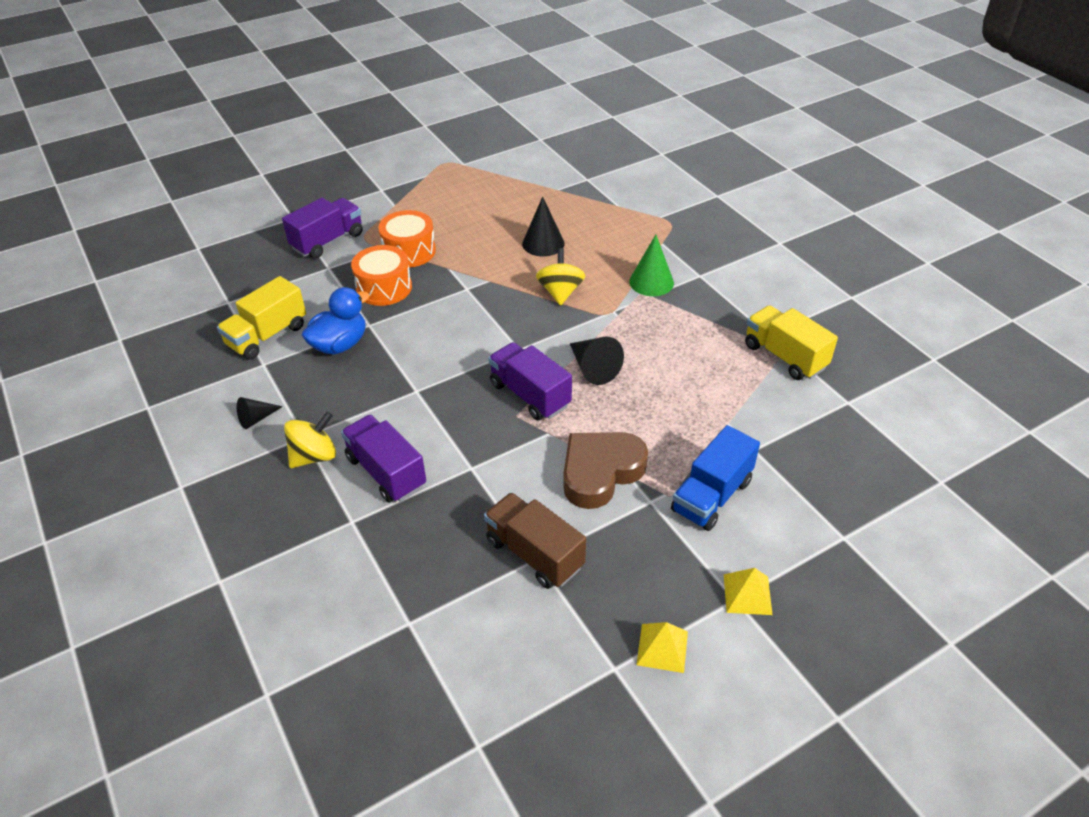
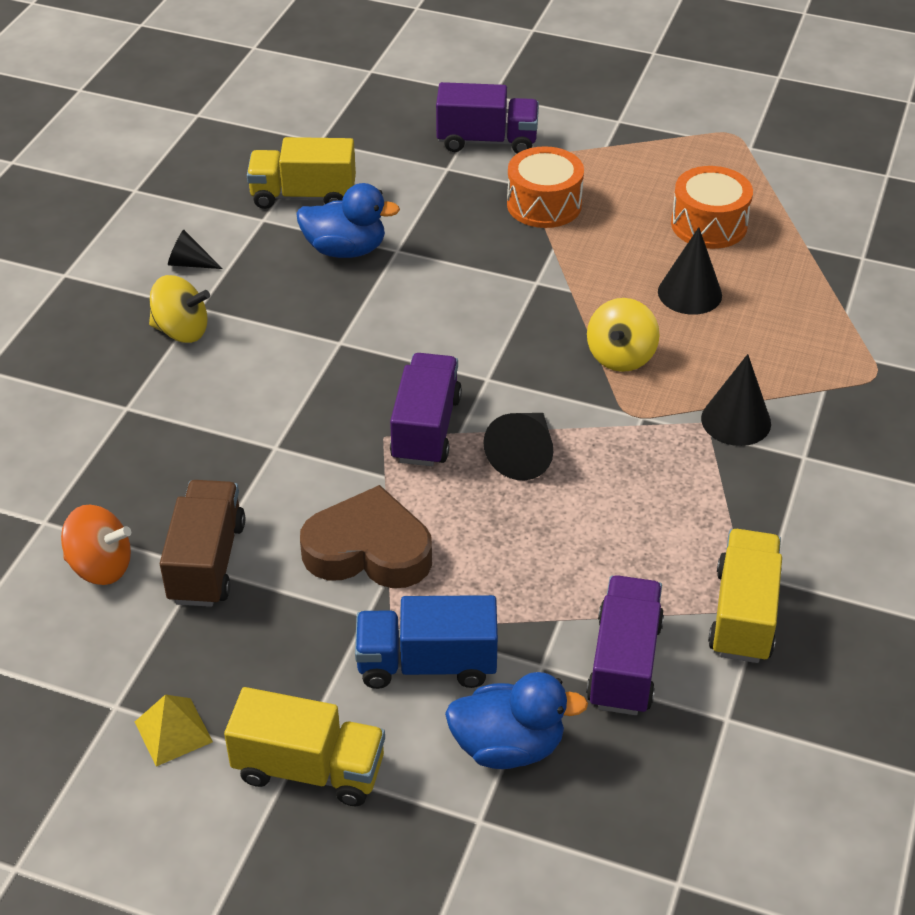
camera: 50 degrees right, 0 degrees up
purple truck [341,415,426,503] -> purple truck moved to [586,575,664,715]
orange drum [351,245,412,306] -> orange drum moved to [671,166,753,249]
yellow spinning top [536,248,585,306] -> yellow spinning top turned 150 degrees clockwise [587,298,660,372]
green cone [629,235,674,296] -> black cone [701,354,771,446]
yellow pyramid [724,568,772,615] -> yellow truck [224,687,385,806]
none -> orange spinning top [61,505,131,585]
none -> blue duck [445,672,588,769]

